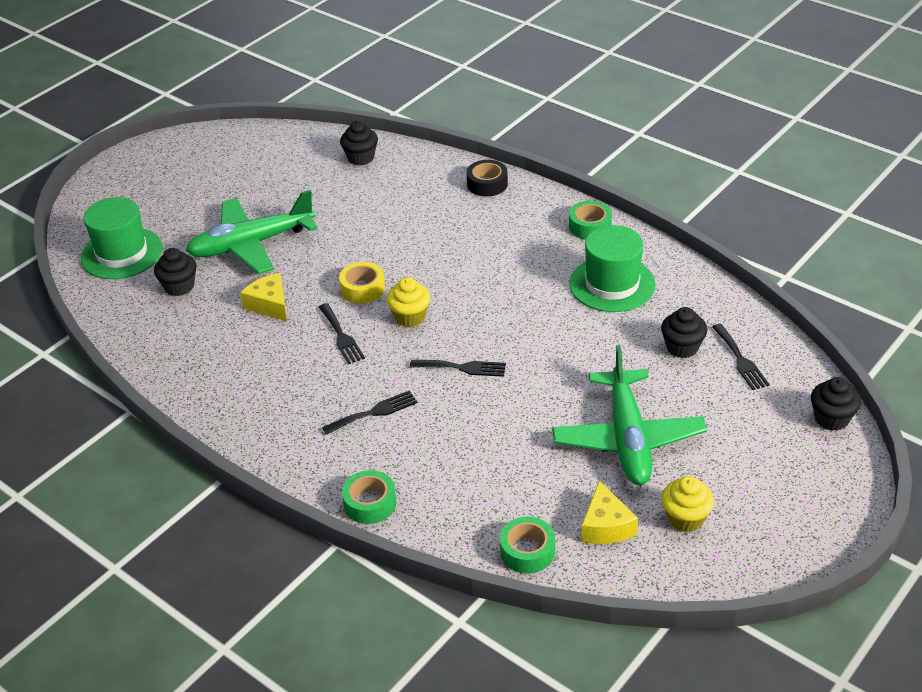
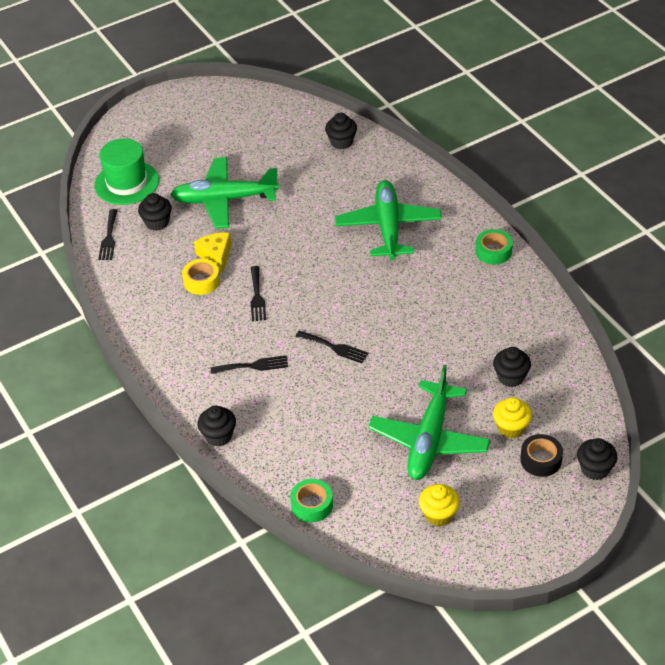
camera: 20 degrees right, 5 degrees up
yellow tape [339,262,385,304] -> yellow tape moved to [182,259,220,295]
green tape [342,470,396,524] -> black cupcake [197,406,236,447]
yellow cupcake [387,277,430,327] -> yellow cupcake moved to [493,397,532,438]
black tape [466,160,508,197] -> black tape moved to [520,434,563,477]
green hat [569,225,656,312] -> none
yellow cheese [581,481,638,544] -> none
black fork [712,324,770,390] -> black fork moved to [98,209,118,260]
none -> green plane [335,180,442,260]

